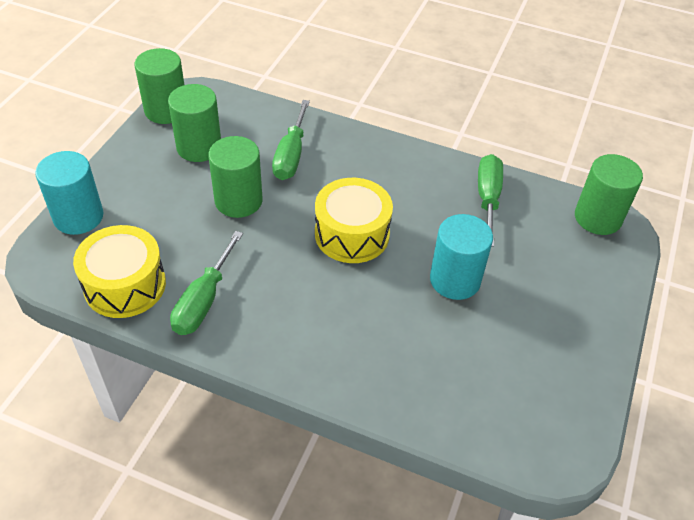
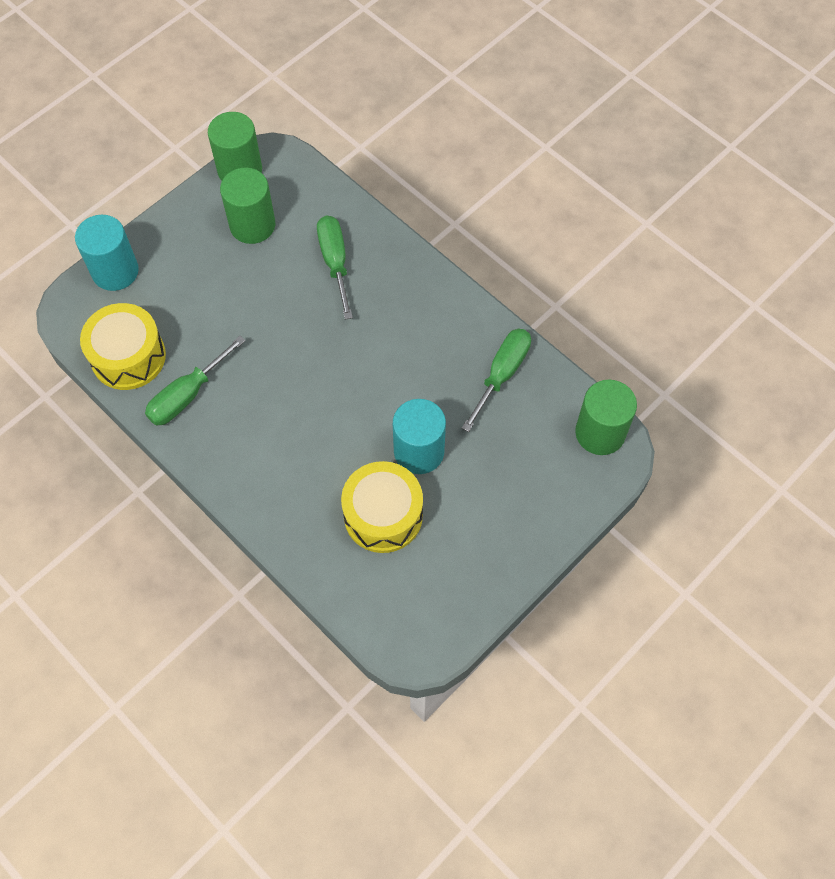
camera: 25 degrees right, 15 degrees up
green cylinder [208,136,263,218] -> none
green screwdriver [272,100,310,180] -> green screwdriver turned 135 degrees clockwise [317,216,353,320]
yellow drum [315,178,393,263] -> yellow drum moved to [341,461,423,553]

